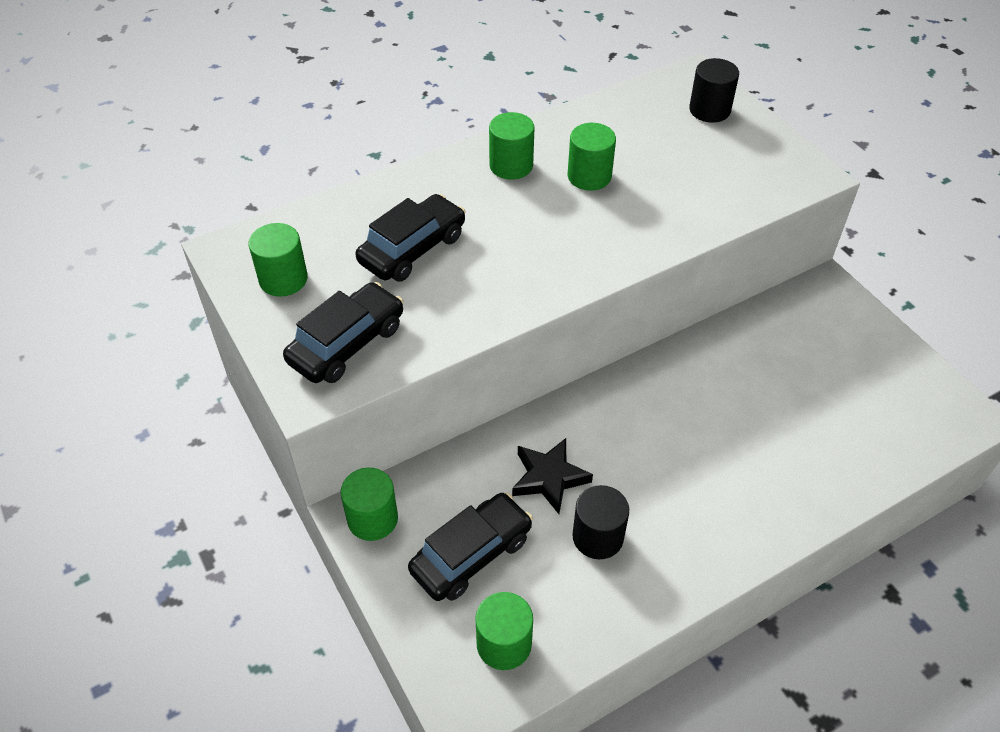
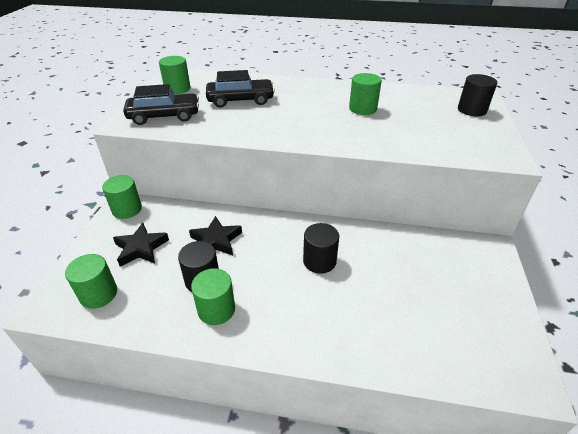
camera: 40 degrees right, 10 degrees down
black car [408,492,533,601] -> black star [113,223,169,267]
green cylinder [489,112,534,180] -> green cylinder moved to [191,268,235,325]
none -> black cylinder [303,223,339,274]

